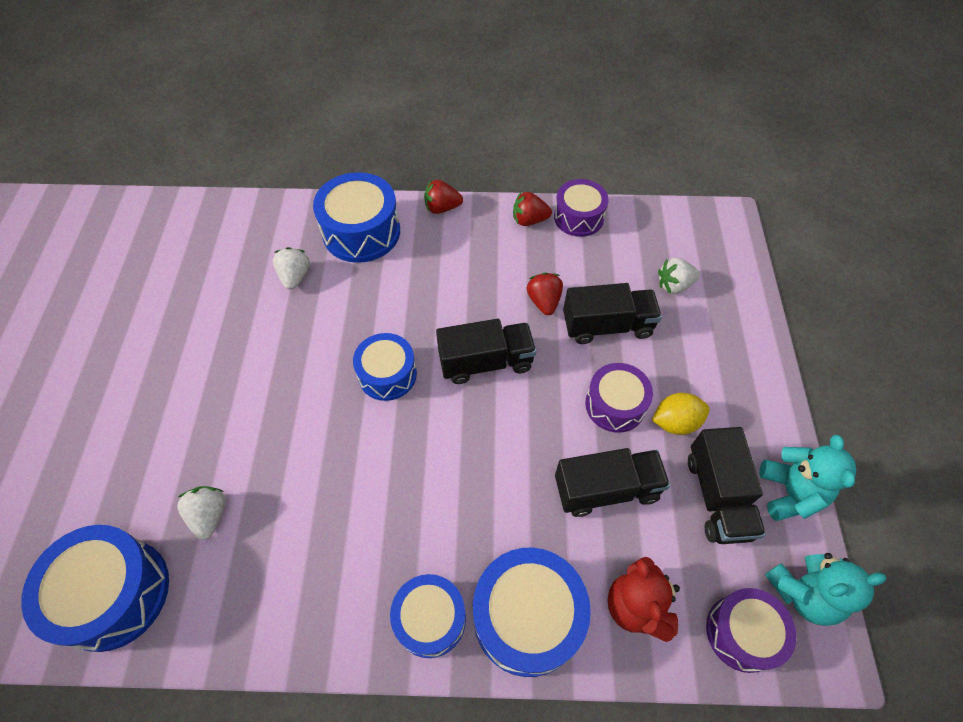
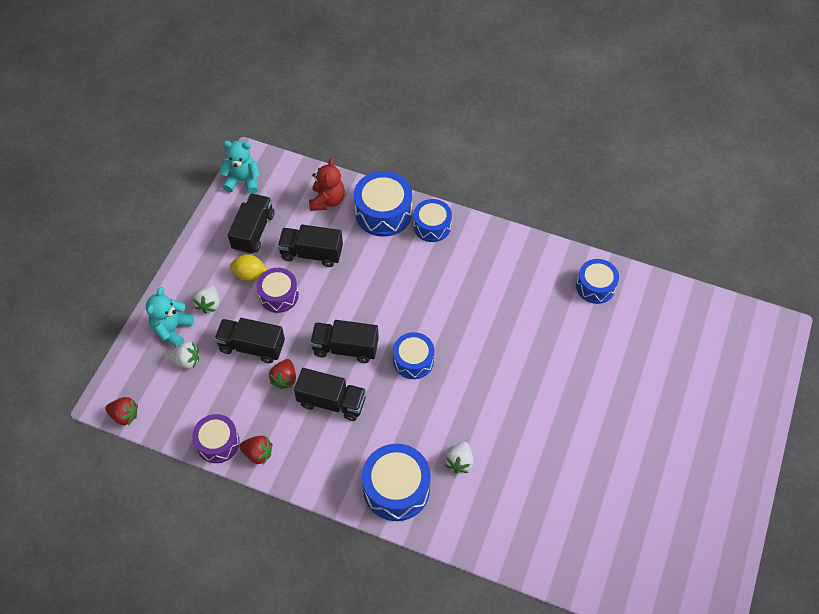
camera: 160 degrees left, 0 degrees up
blue drum [21,525,169,652] -> blue drum [576,259,619,304], size x0.66
white strawberry [177,486,226,540] -> white strawberry moved to [193,285,219,314]
red strawberry [424,180,463,214] -> red strawberry moved to [105,397,138,425]
purple drum [706,588,796,673] -> none
turquoise teddy bear [759,435,856,521] -> turquoise teddy bear moved to [146,287,194,347]
none -> black truck [294,368,366,421]

